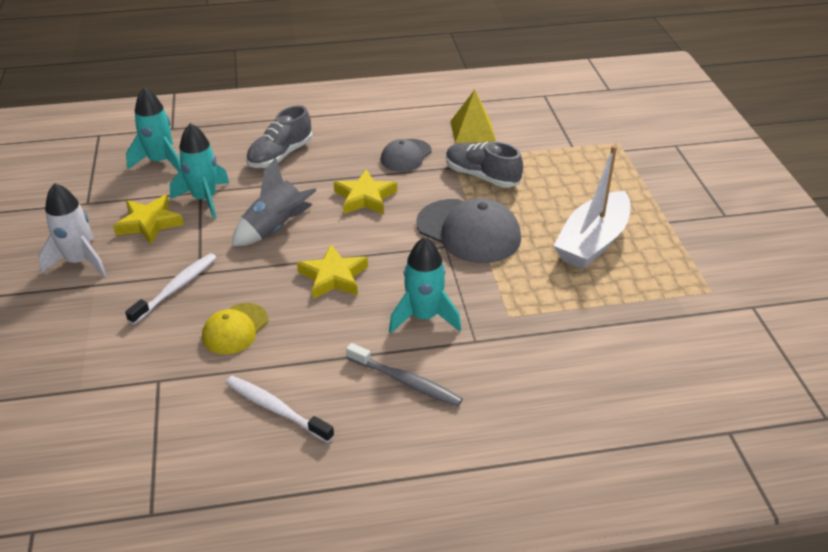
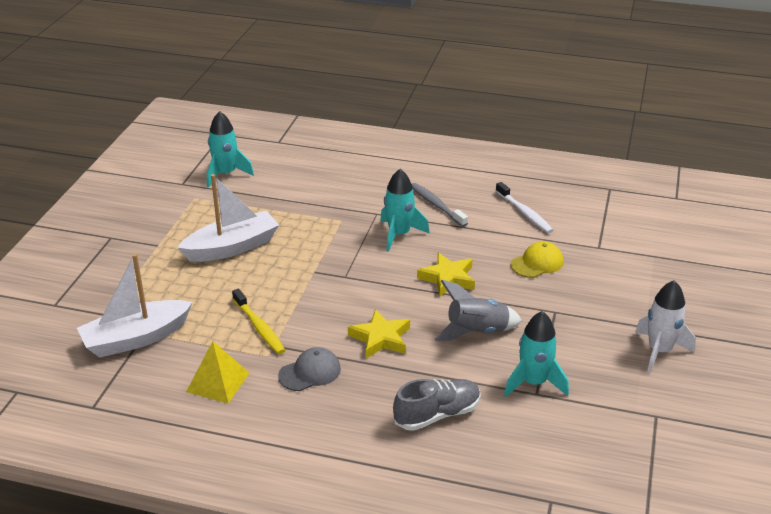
camera: 155 degrees left, 5 degrees down
yellow star [113,195,184,244] -> none
white toothbrush [125,253,217,325] -> none
turquoise rocket [126,87,181,171] -> turquoise rocket moved to [207,111,254,187]
grey cap [416,198,521,263] -> none
grey shoe [446,142,523,188] -> yellow toothbrush [232,289,285,354]
none -> white boat [77,254,193,358]

